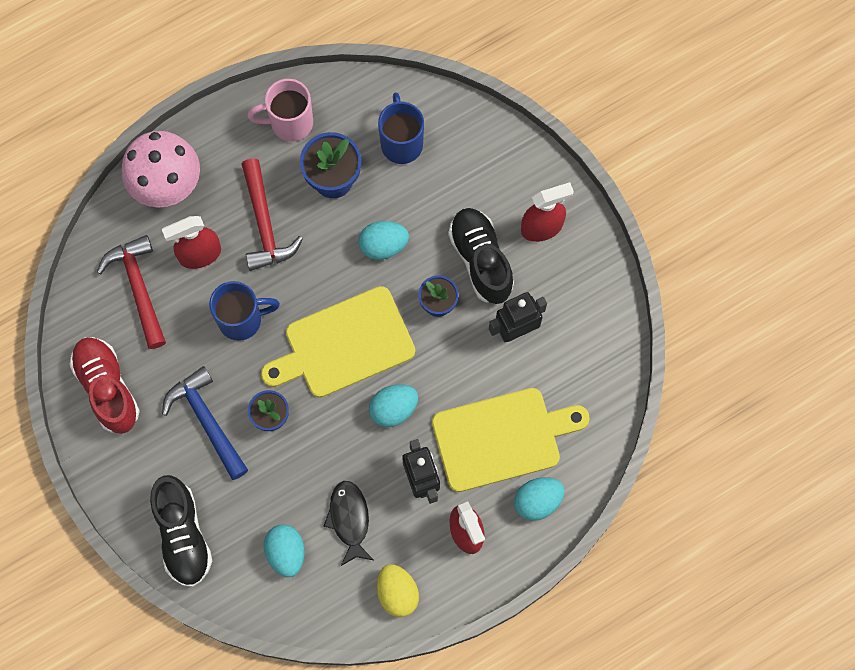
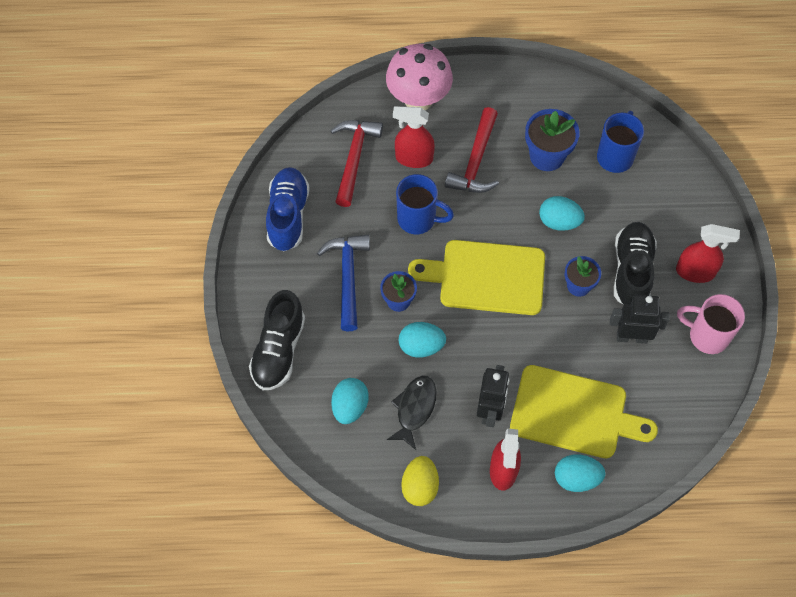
camera: 30 degrees right, 10 degrees down
red shoe [69,337,140,434] -> blue shoe [266,167,310,252]
pink mug [247,79,313,141] -> pink mug moved to [677,294,745,354]
turquoise egg [369,384,418,427] -> turquoise egg moved to [399,322,446,358]

